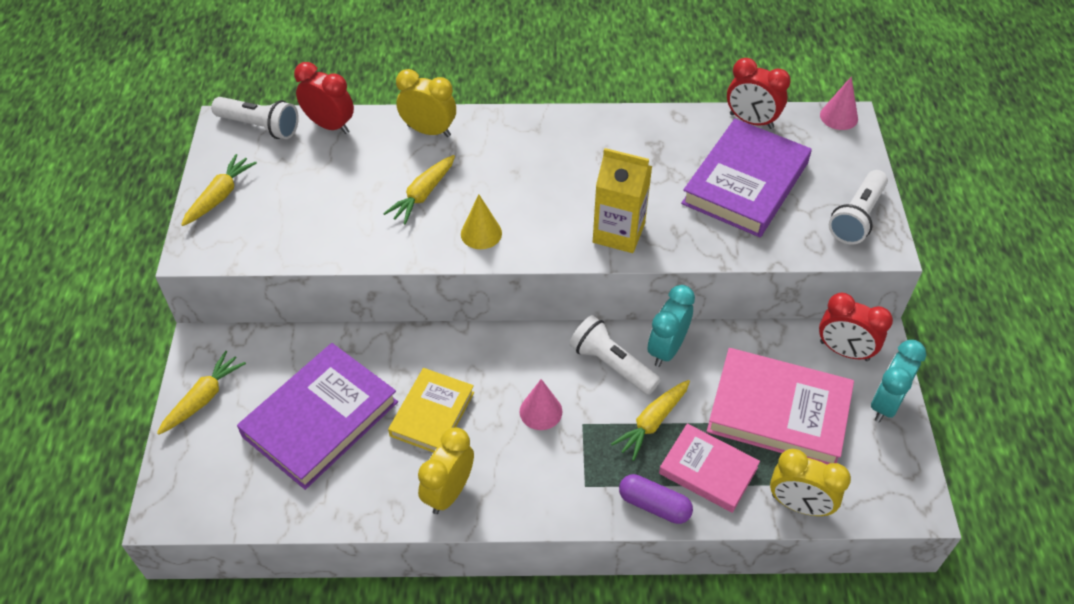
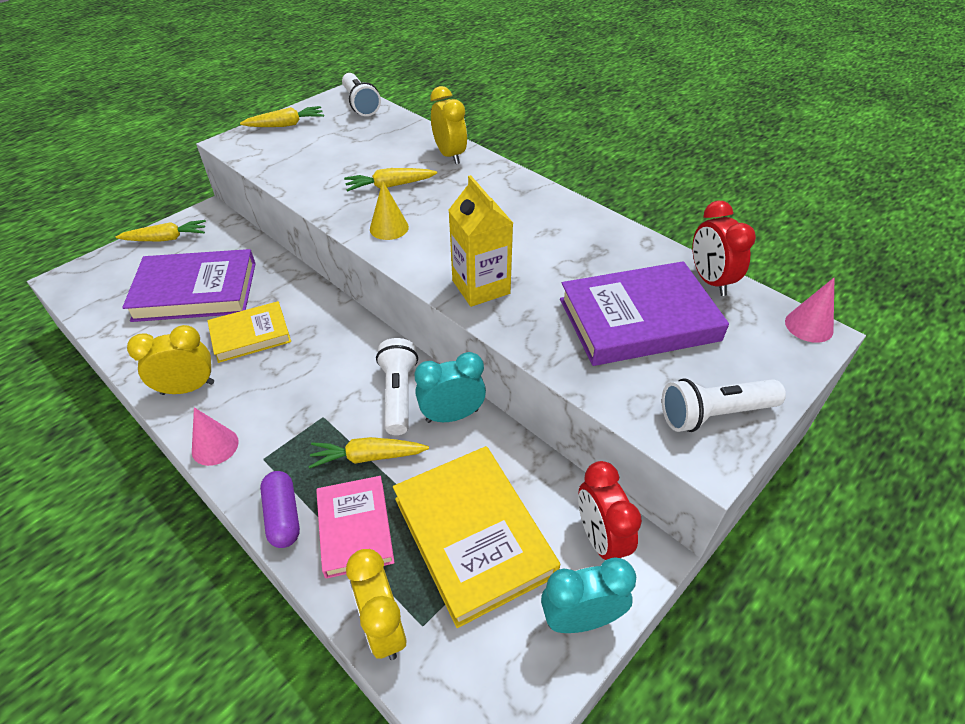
camera: 45 degrees right, 5 degrees down
red clock [294,62,354,134] -> none
pink cone [520,379,562,430] -> pink cone moved to [192,407,239,466]
pink book [707,348,854,465] -> yellow book [393,446,560,628]

